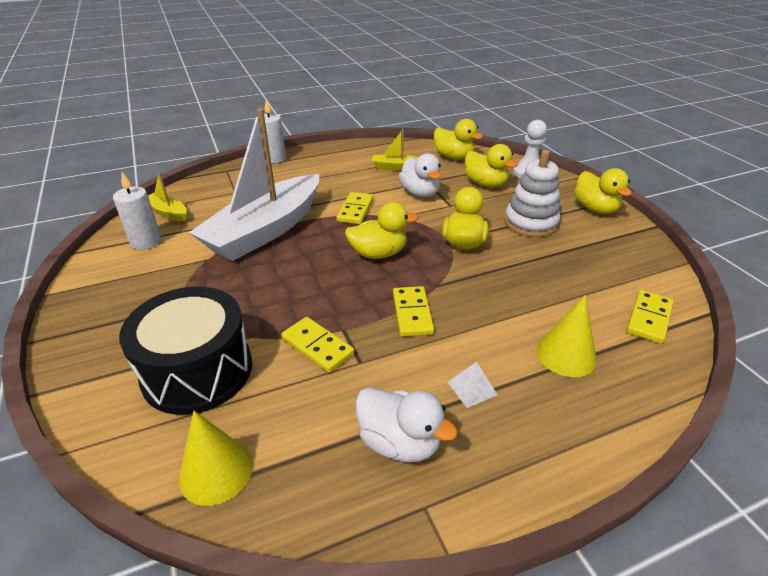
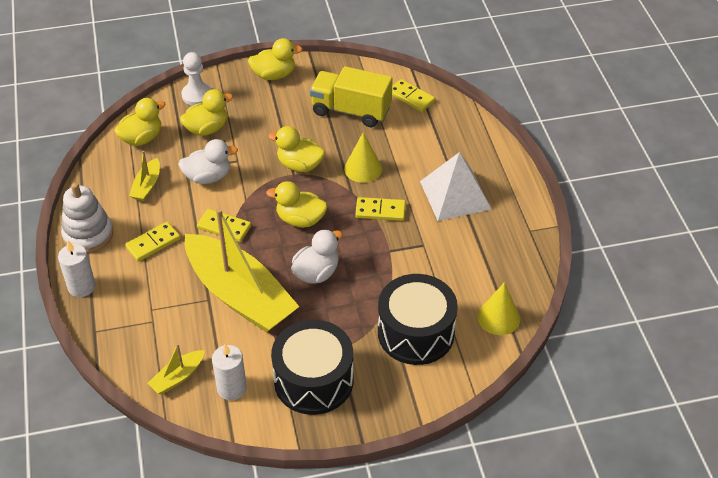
camera: 80 degrees left, 10 degrees up
white boat [189,108,319,261] -> yellow boat [185,208,300,333]
yellow domino [281,317,354,373] -> yellow domino moved to [125,222,180,262]
yellow duck [345,202,418,259] -> yellow duck turned 75 degrees counterclockwise [266,181,327,228]
white duck [355,387,458,462] -> white duck moved to [291,229,343,284]
white pyramid [447,362,498,408] -> white pyramid [420,152,492,221], size x2.49
white stacking toy [504,150,561,237] -> white stacking toy moved to [61,183,113,253]
yellow cone [536,295,597,377] -> yellow cone moved to [344,132,382,183]
none -> black drum [271,320,354,415]
none -> yellow truck [310,66,393,127]

